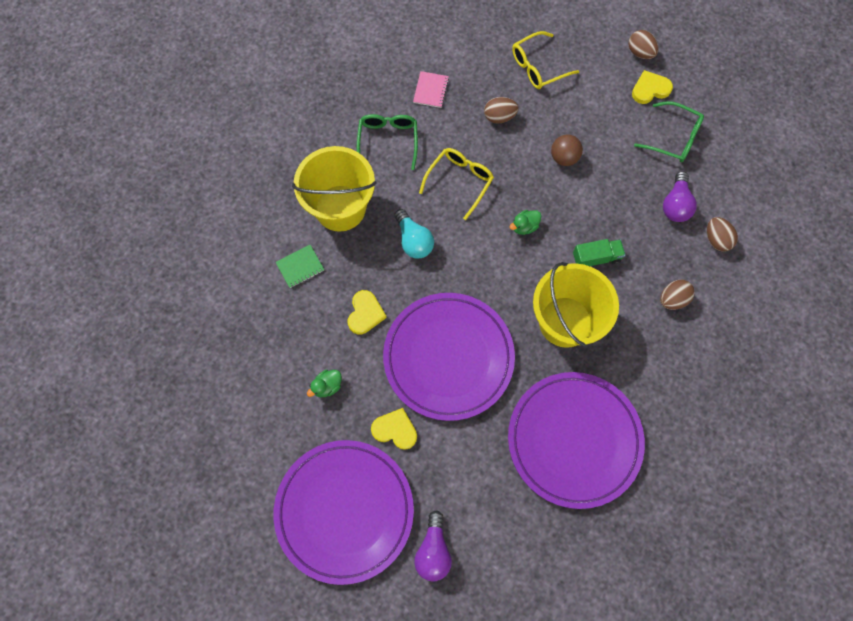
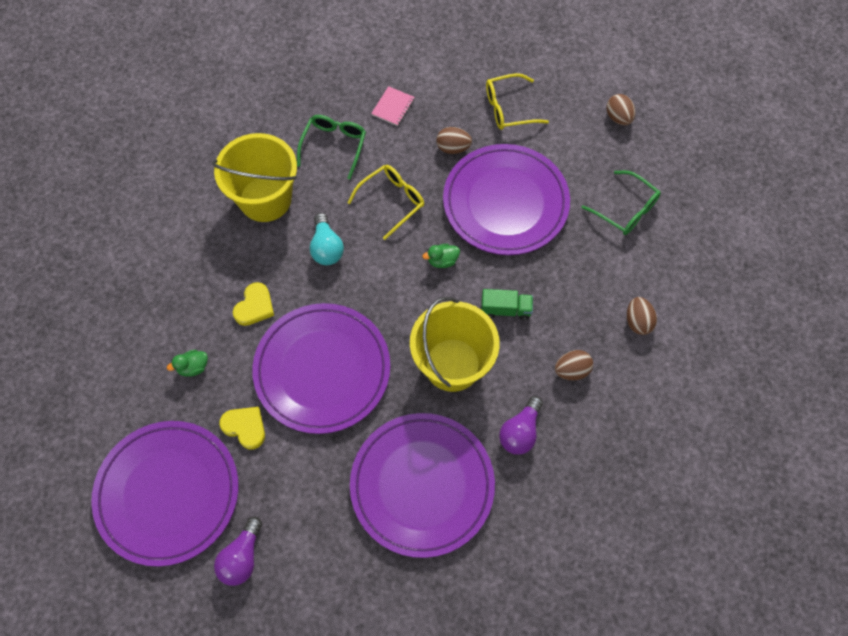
camera: 15 degrees right, 5 degrees down
green notebook [276,245,324,288] -> none
brown ball [551,134,583,166] -> purple plate [443,144,570,255]
yellow heart [632,70,673,104] -> none
purple light bulb [663,171,697,222] -> purple light bulb moved to [499,396,543,455]

